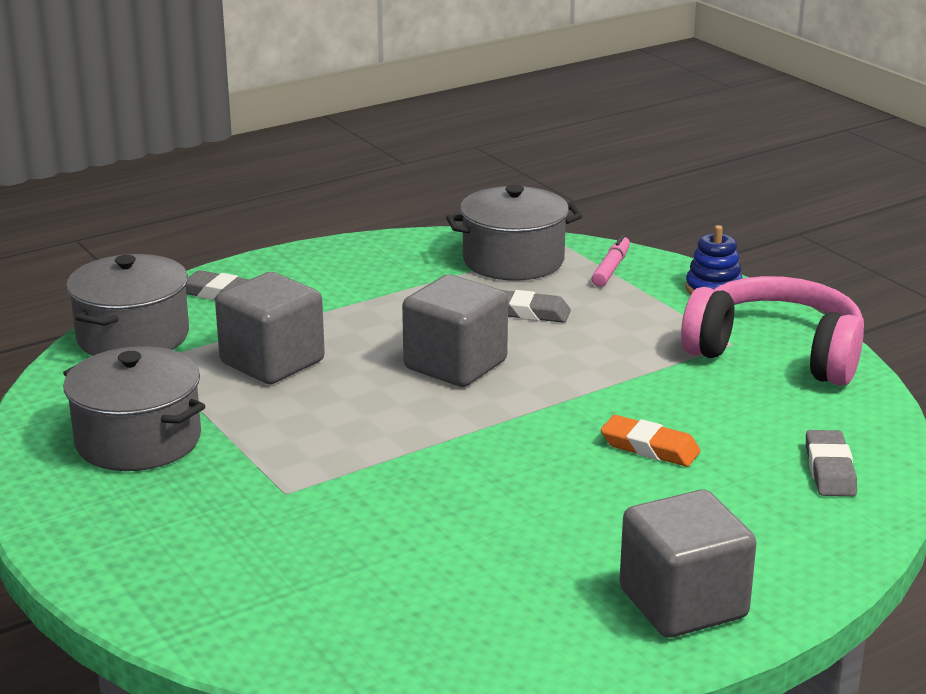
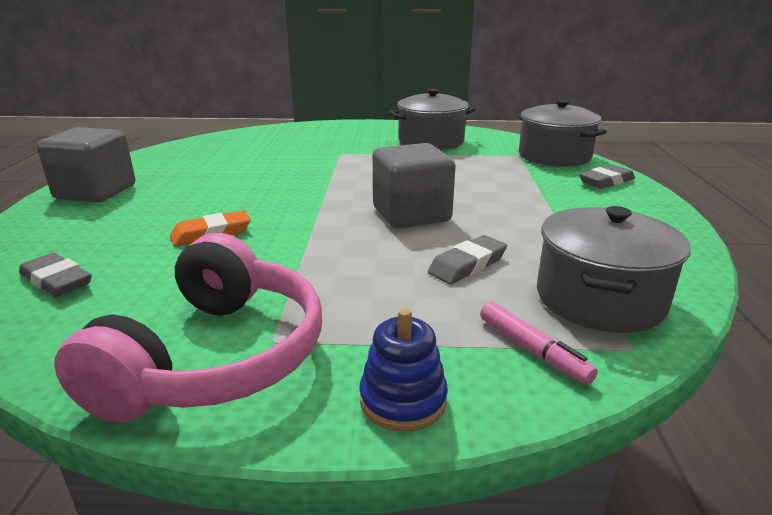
camera: 125 degrees right, 0 degrees up
grey cube [215,272,325,384] -> none
pink headphones [681,276,864,386] -> pink headphones turned 45 degrees counterclockwise [54,233,322,423]

